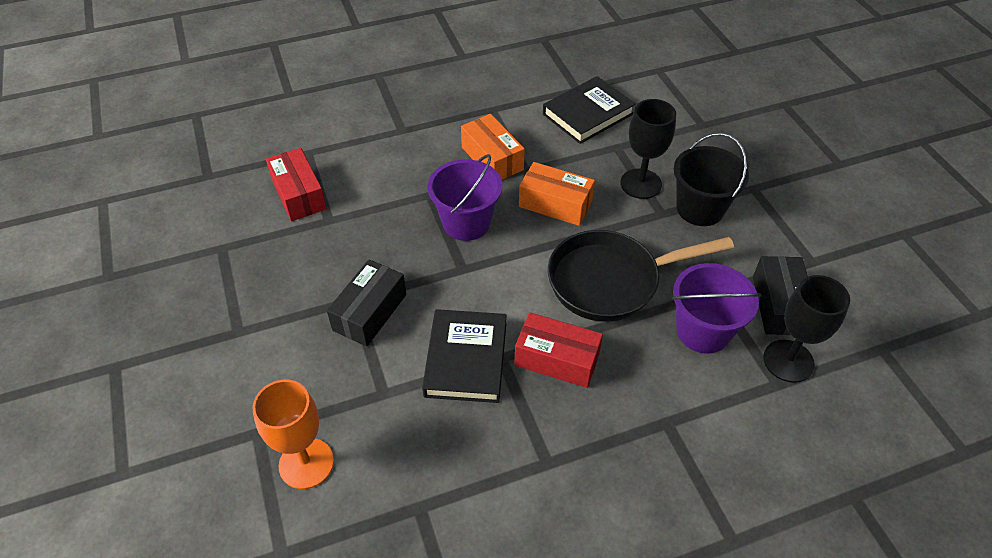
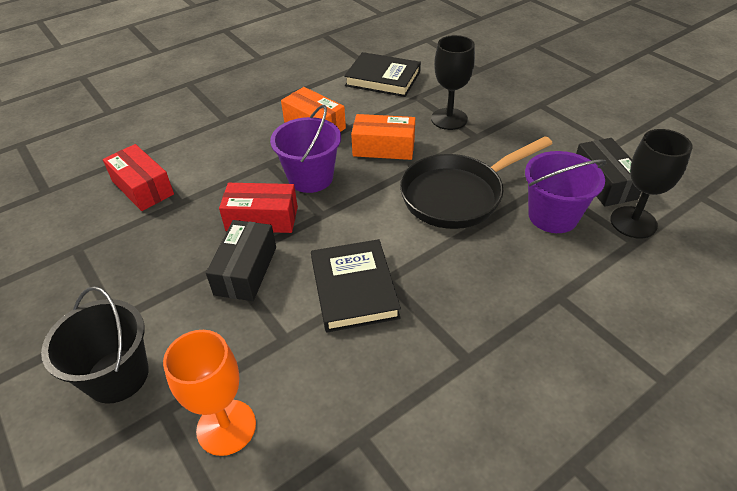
camera: 15 degrees left, 5 degrees down
red box [514,312,603,388] -> red box moved to [219,183,298,233]
black book [543,76,636,144] -> black book turned 75 degrees clockwise [344,52,421,97]
black bucket [674,133,749,226] -> black bucket moved to [41,286,149,404]

